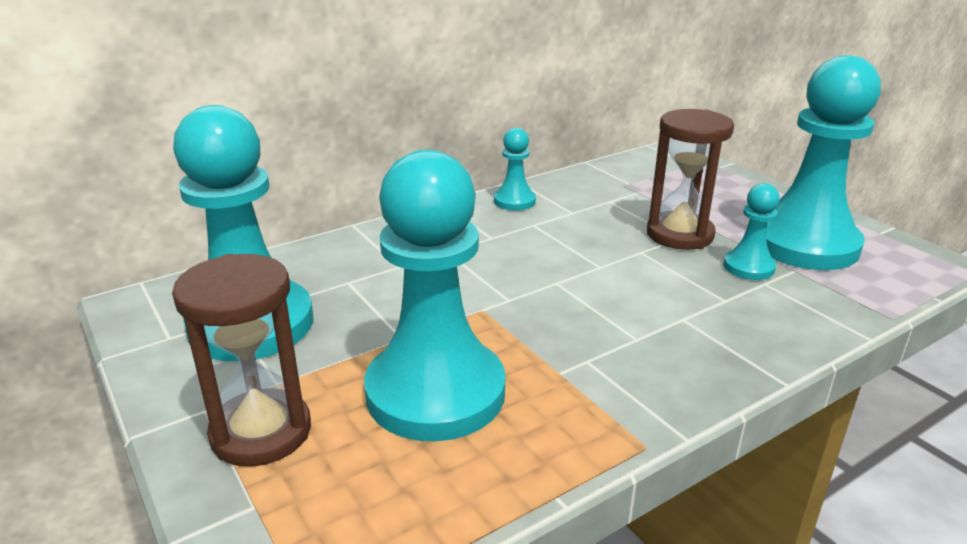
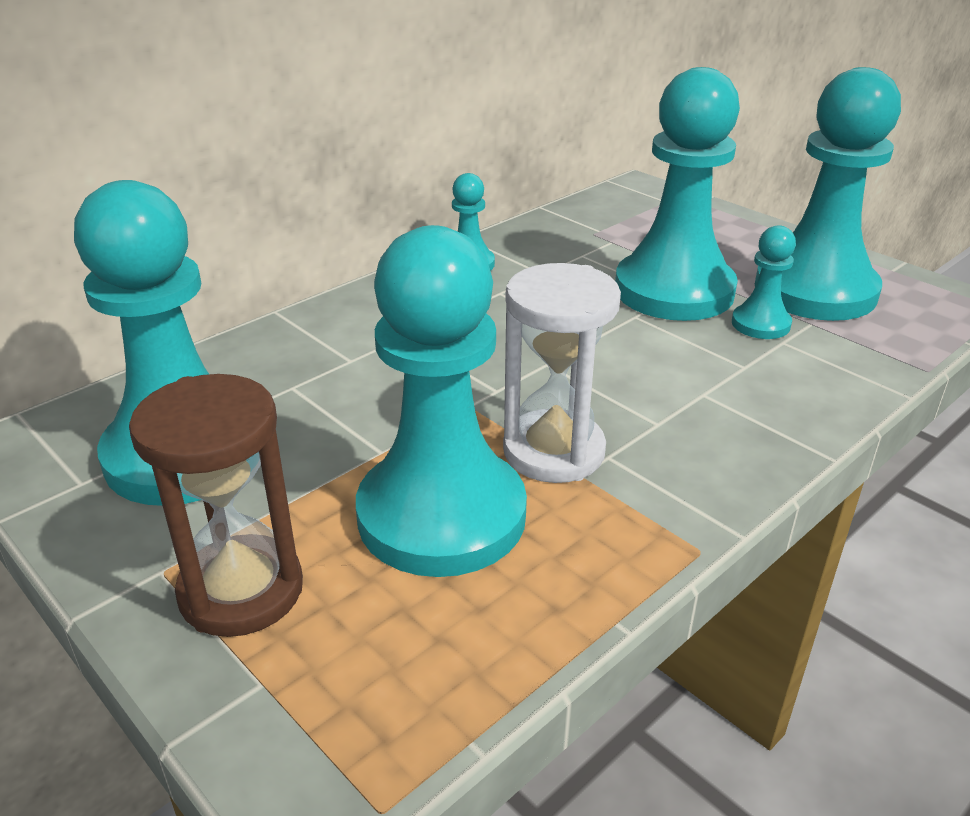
camera: 10 degrees left, 5 degrees up
brown hourglass [647,109,734,250] -> turquoise pawn [615,67,740,321]
none -> white hourglass [503,263,621,483]

